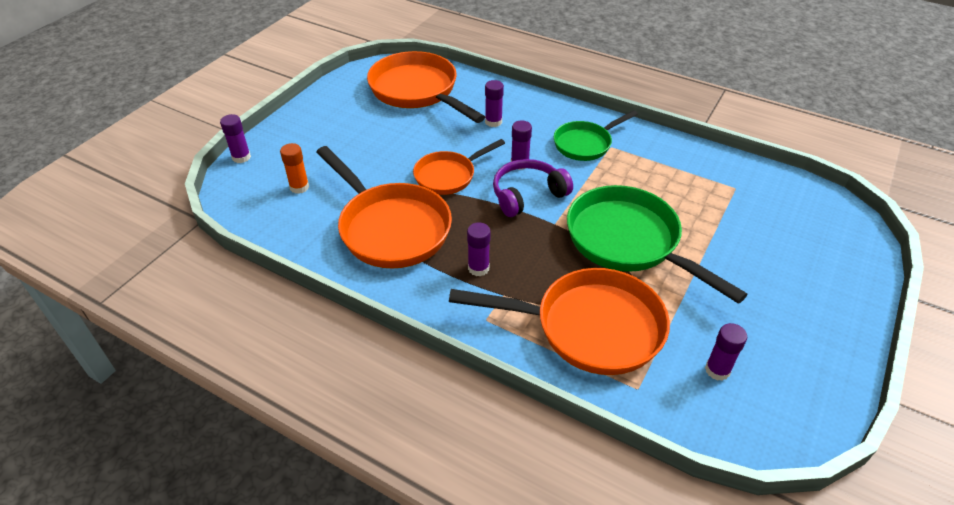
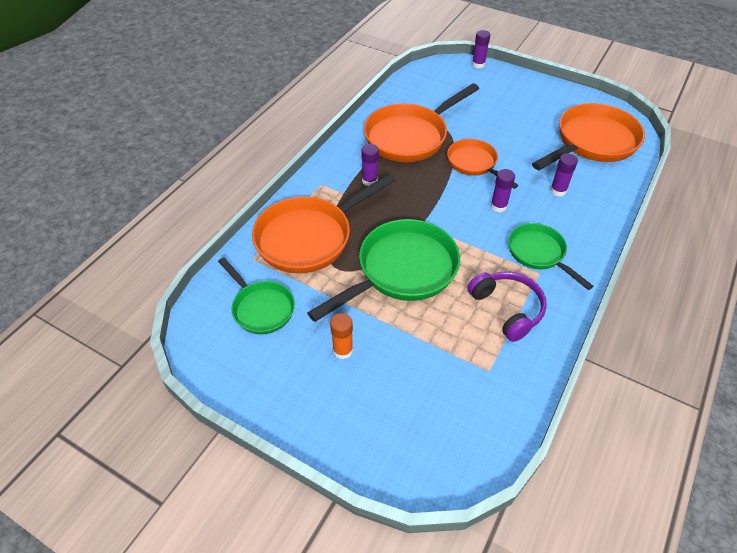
camera: 90 degrees right, 5 degrees up
orange glue stick [280,143,309,194] -> orange glue stick moved to [330,313,353,359]
orange pan [449,268,670,375] -> orange pan turned 45 degrees clockwise [252,173,396,273]
purple headphones [493,159,573,217] -> purple headphones moved to [467,271,547,342]
purple glue stick [705,323,747,381] -> green pan [218,257,295,334]

